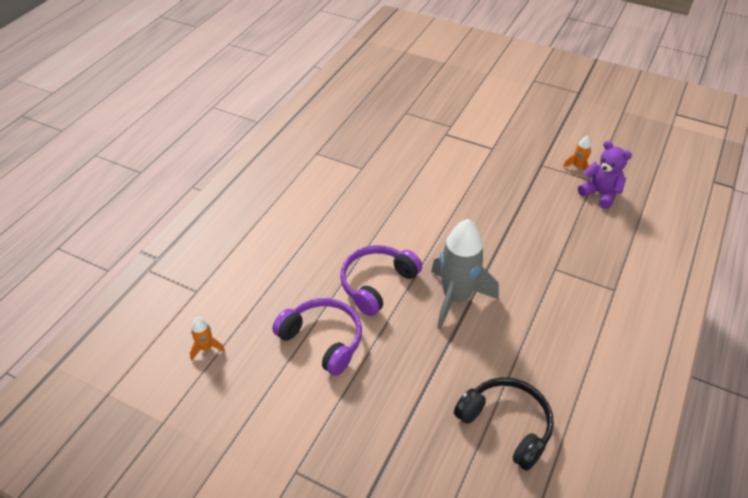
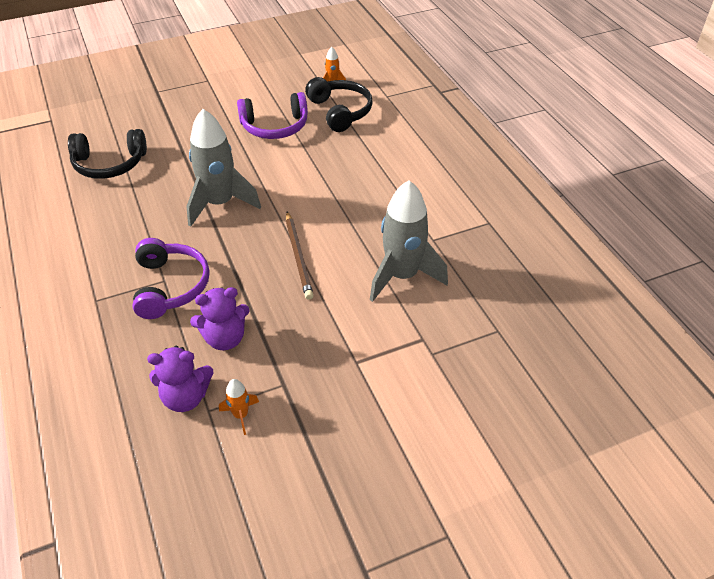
camera: 130 degrees right, 0 degrees up
purple headphones [340,245,422,316] -> purple headphones moved to [133,238,210,319]
none -> purple teddy bear [190,287,250,350]
none -> brown pencil [286,211,314,300]
none -> black headphones [305,77,373,132]
none -> grey rocket [370,180,448,302]

